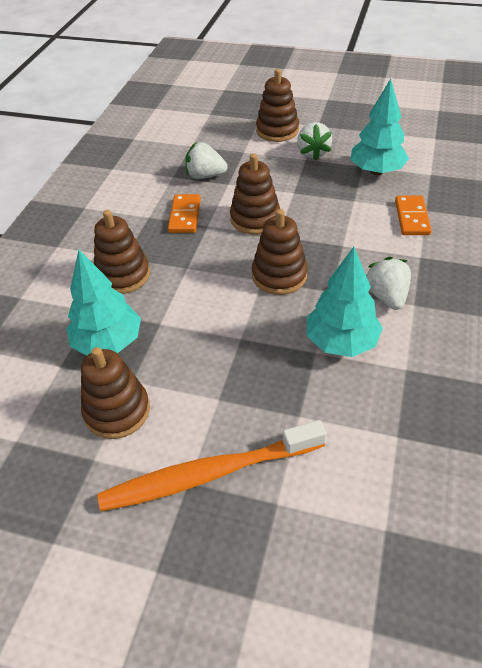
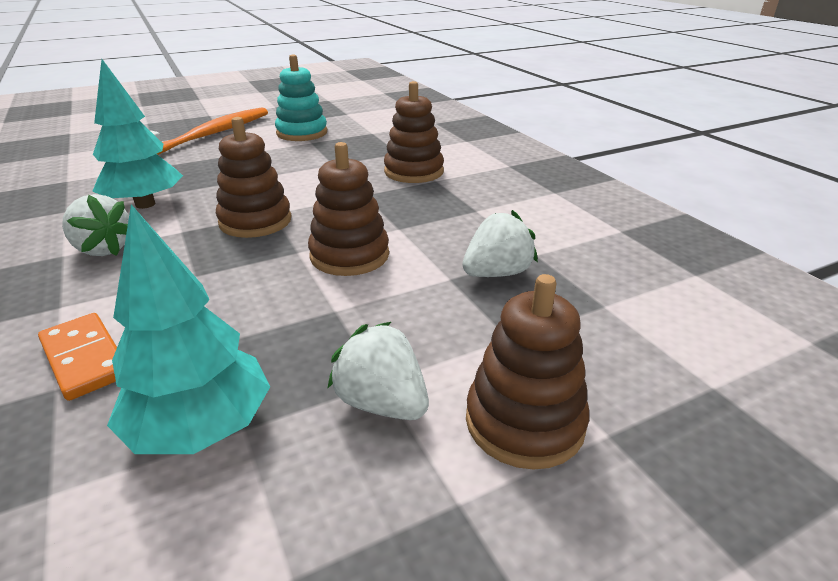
camera: 135 degrees right, 15 degrees down
turquoise tree [67,250,141,355] -> none
brown stacking toy [81,347,150,439] -> turquoise stacking toy [275,54,327,141]
orange domino [168,194,201,233] -> none

